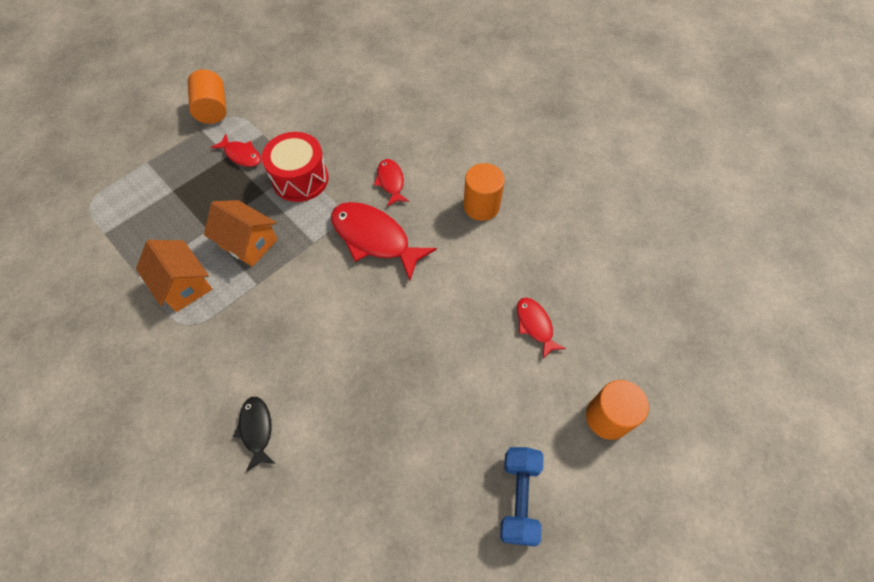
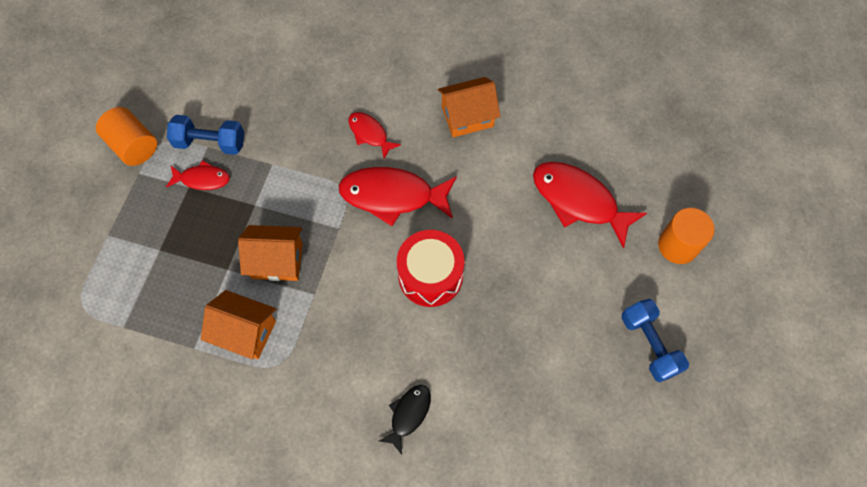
camera: 30 degrees left, 5 degrees up
black fish [233,397,275,472] -> black fish turned 75 degrees clockwise [379,385,431,455]
red drum [262,132,329,202] -> red drum moved to [397,230,464,307]
orange cylinder [463,163,505,221] -> orange house [438,77,500,137]
red fish [517,298,566,358] -> red fish [533,162,647,249], size x1.86
none -> blue dumbbell [167,115,244,155]

